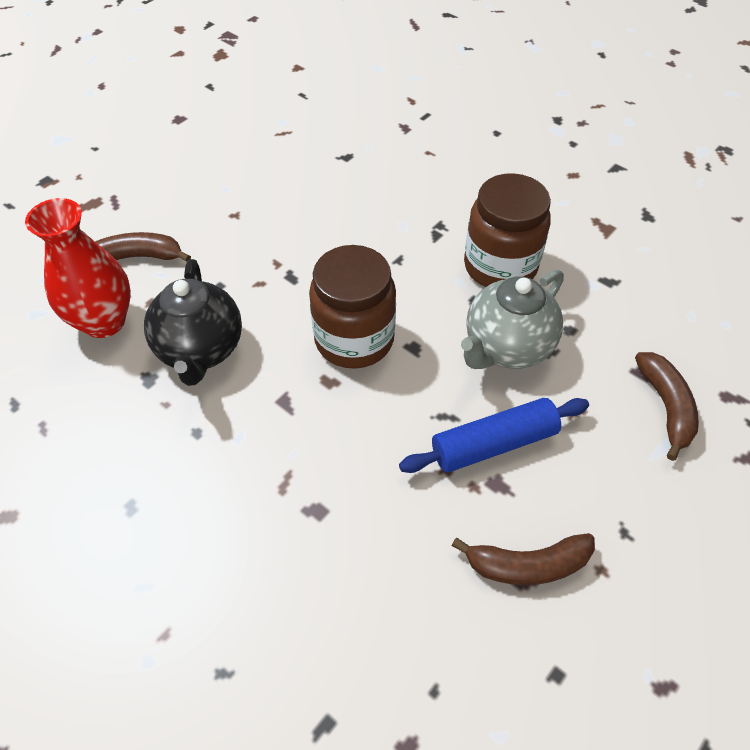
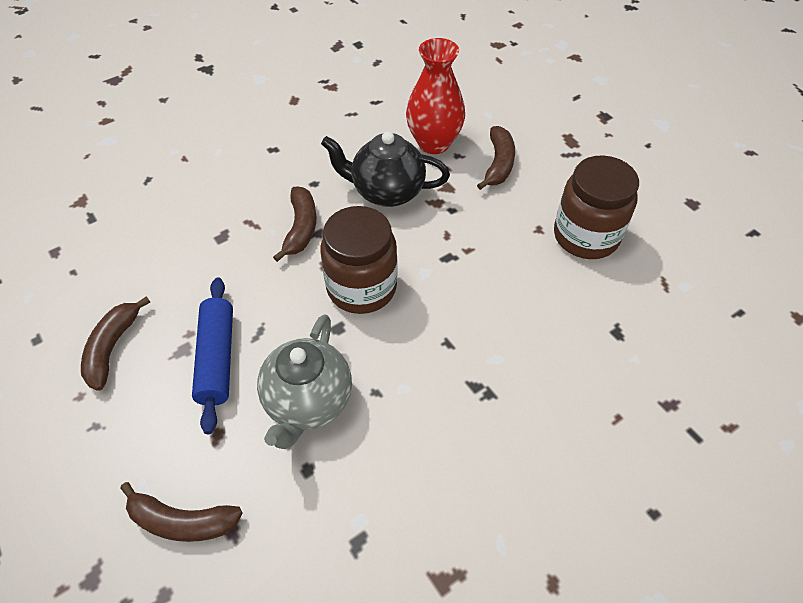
camera: 105 degrees right, 0 degrees up
grey teapot [461,270,564,369] -> grey teapot turned 135 degrees counterclockwise [257,314,352,449]
brown jar [464,173,551,287] -> brown jar moved to [554,155,639,259]
none -> brown banana [273,187,316,262]

